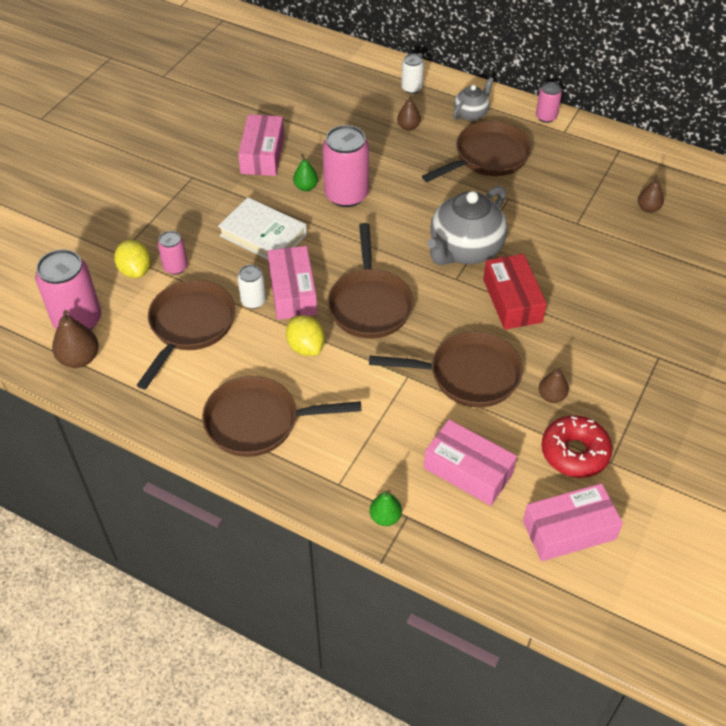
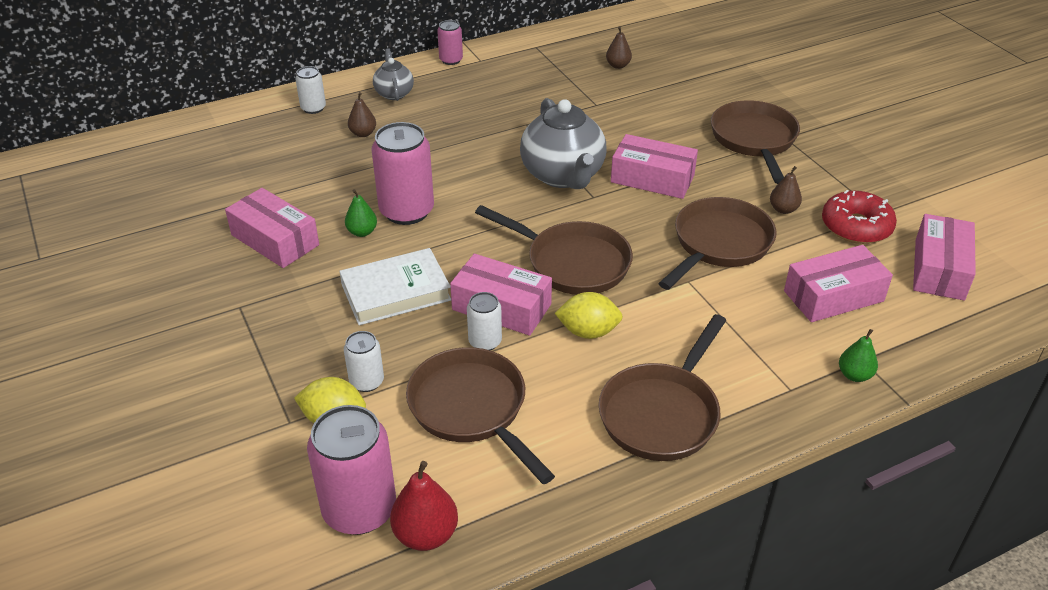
camera: 55 degrees left, 10 degrees down
brown pear [52,310,99,368] -> red pear [390,461,458,551]
pink can [158,231,188,275] -> white can [344,331,384,392]
brown pan [422,121,532,182] -> brown pan moved to [711,100,800,184]
red box [483,254,547,330] -> pink box [611,134,698,199]

